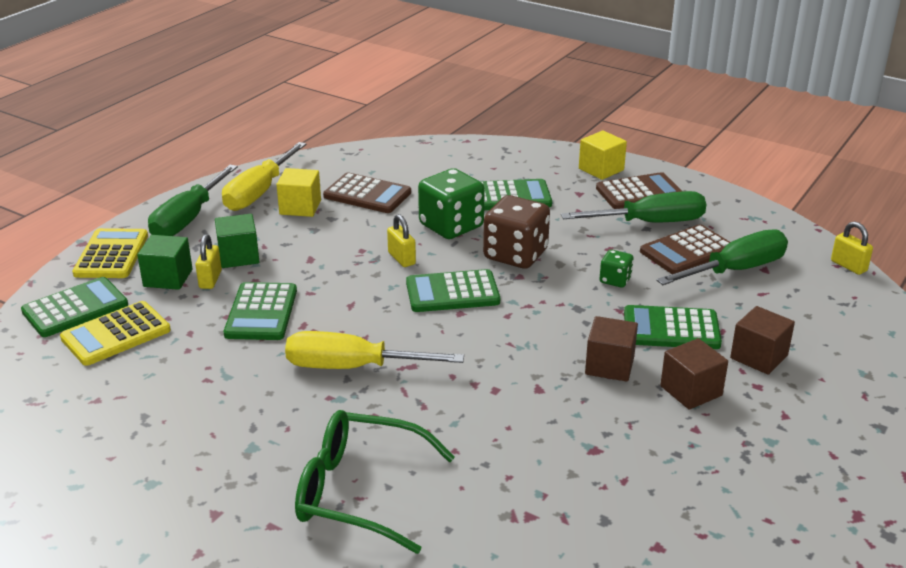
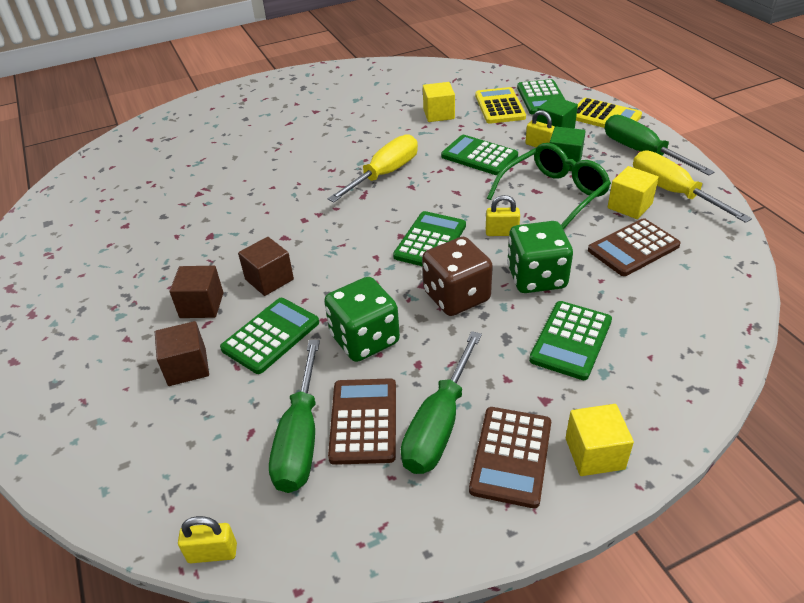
camera: 125 degrees right, 10 degrees up
green glasses [295,410,455,554] -> green glasses moved to [487,143,611,230]
green dice [600,250,633,288] -> green dice [324,277,400,362], size x2.00
none -> yellow cube [423,82,455,122]

